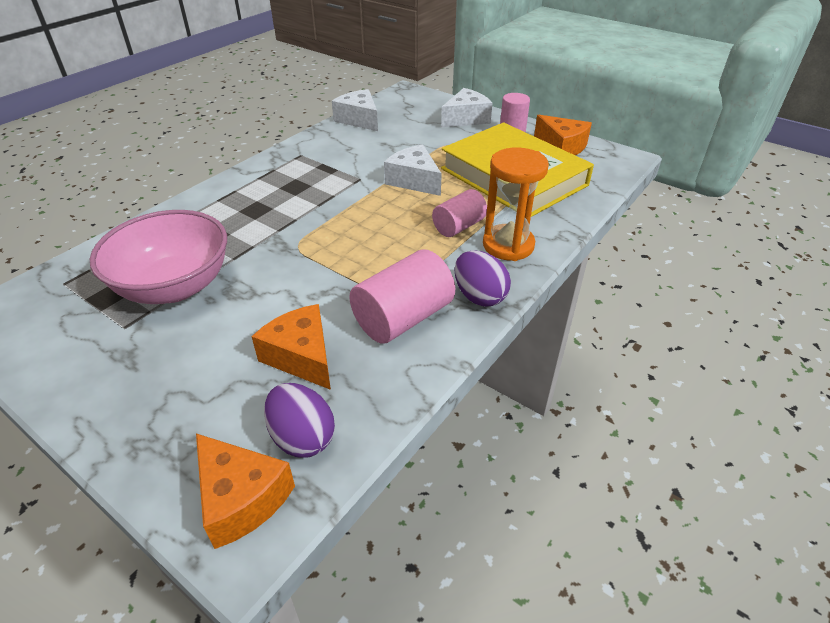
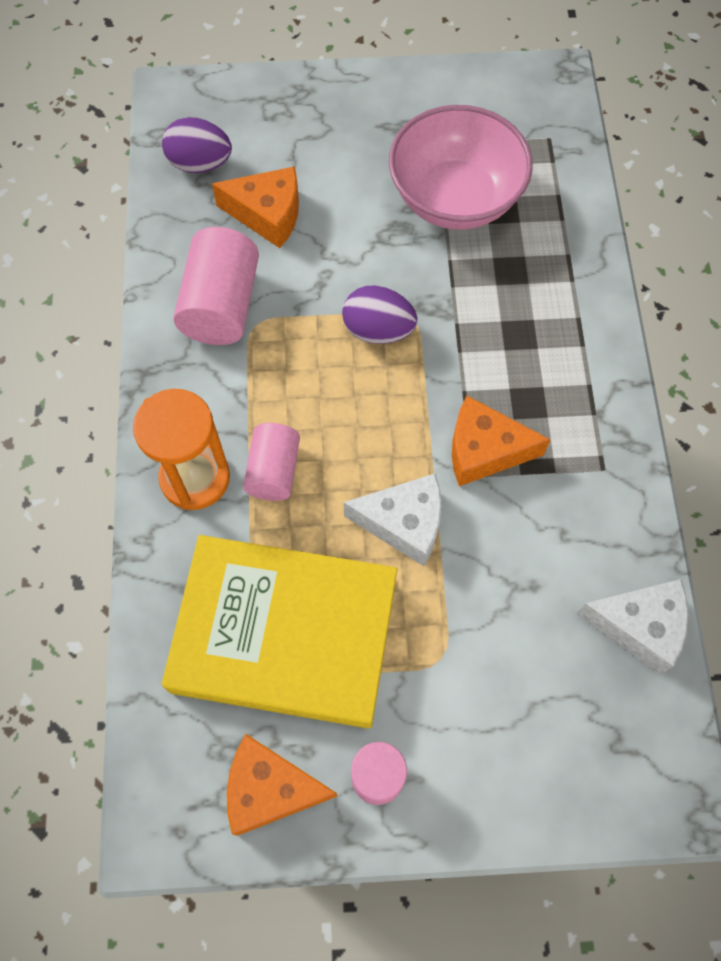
camera: 140 degrees right, 25 degrees up
orange cheese [196,434,295,549] -> orange cheese moved to [452,396,551,486]
white cheese [441,88,492,127] -> none
purple egg [455,251,511,307] -> purple egg moved to [342,285,417,344]

